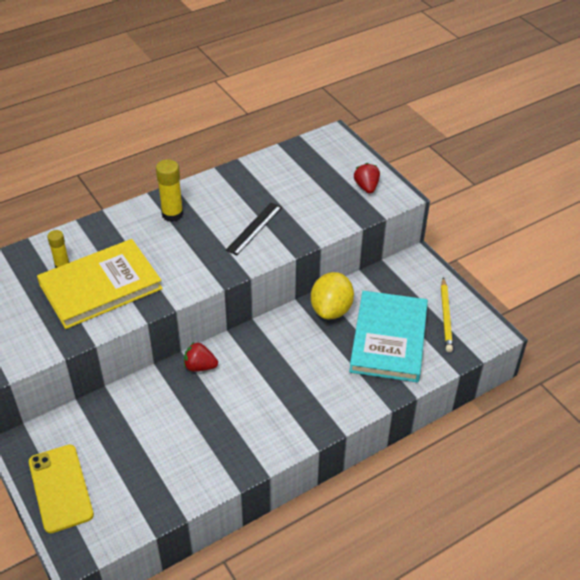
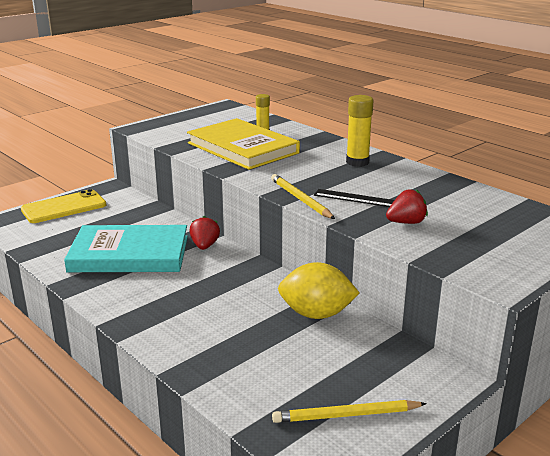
camera: 80 degrees right, 20 degrees down
turquoise book [349,291,428,382] -> turquoise book moved to [64,225,188,272]
red strawberry [354,163,380,194] -> red strawberry moved to [386,189,428,224]
none -> yellow pencil [271,174,335,219]

